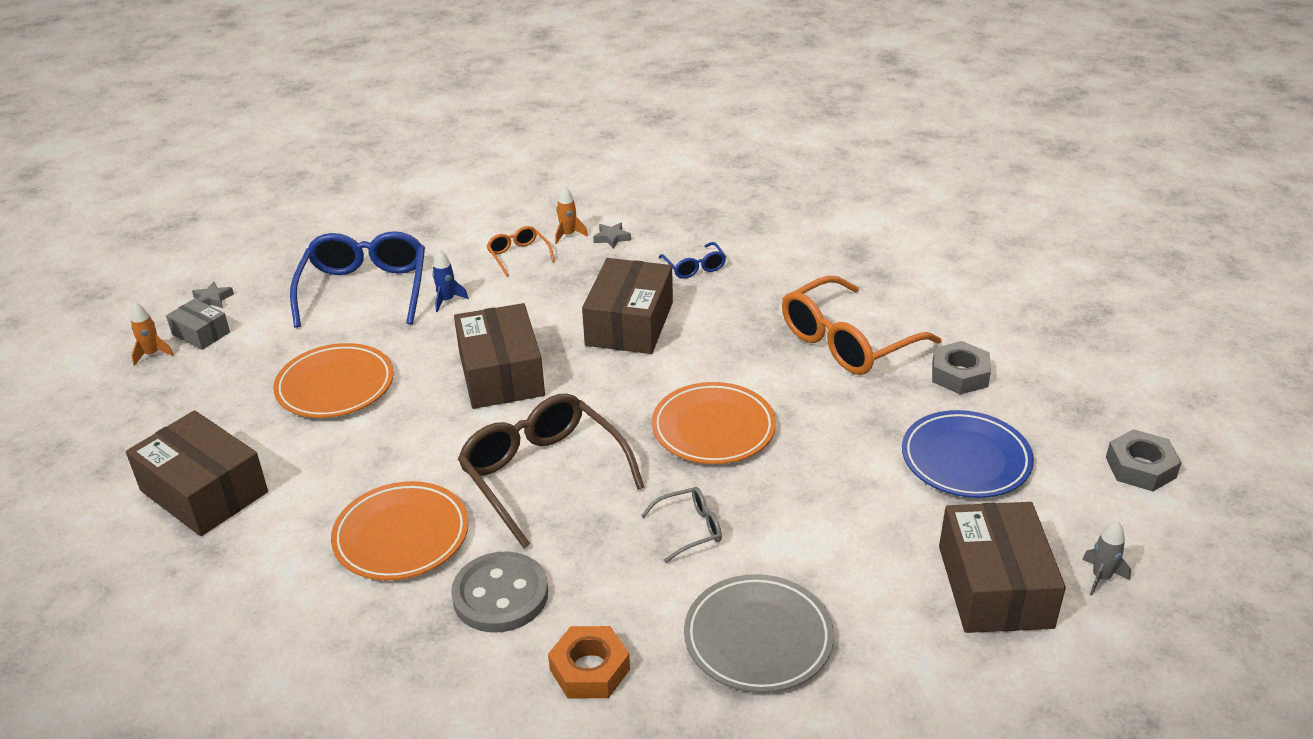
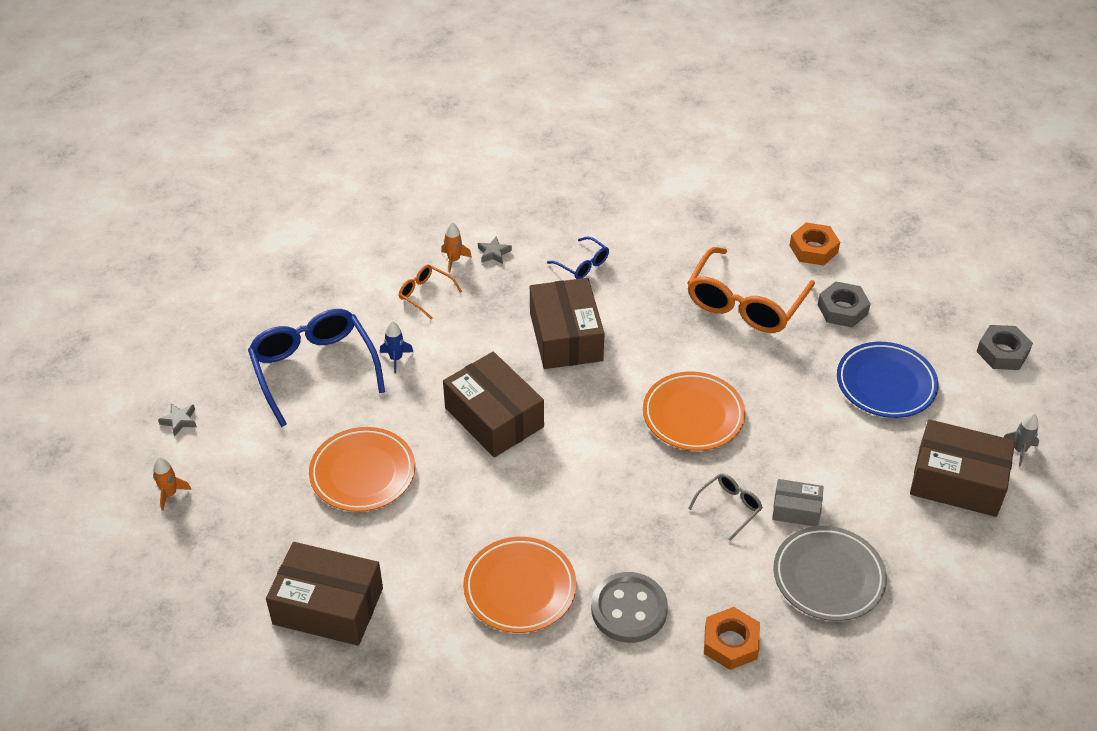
camera: 25 degrees left, 10 degrees up
grey box [166,299,230,350] -> grey box moved to [772,479,824,526]
brown glasses [458,394,644,548] -> none
brown box [939,502,1066,633] -> brown box turned 45 degrees counterclockwise [910,419,1015,517]
none -> orange nut [789,223,840,266]

